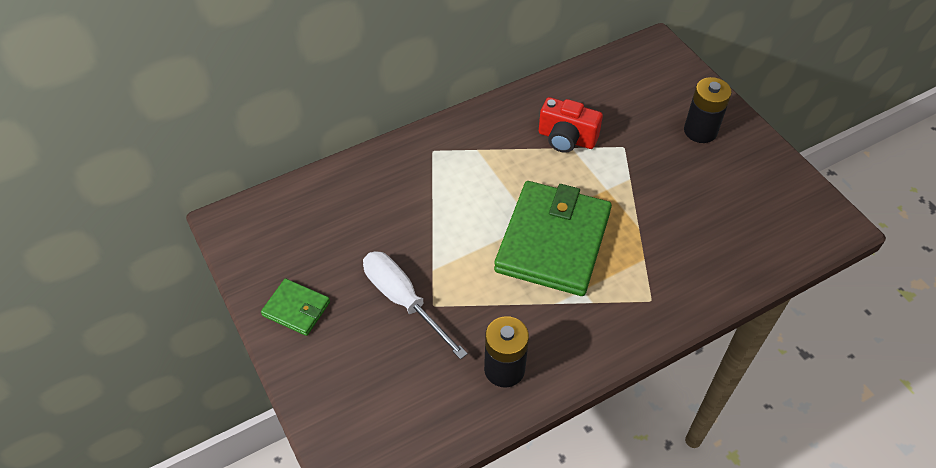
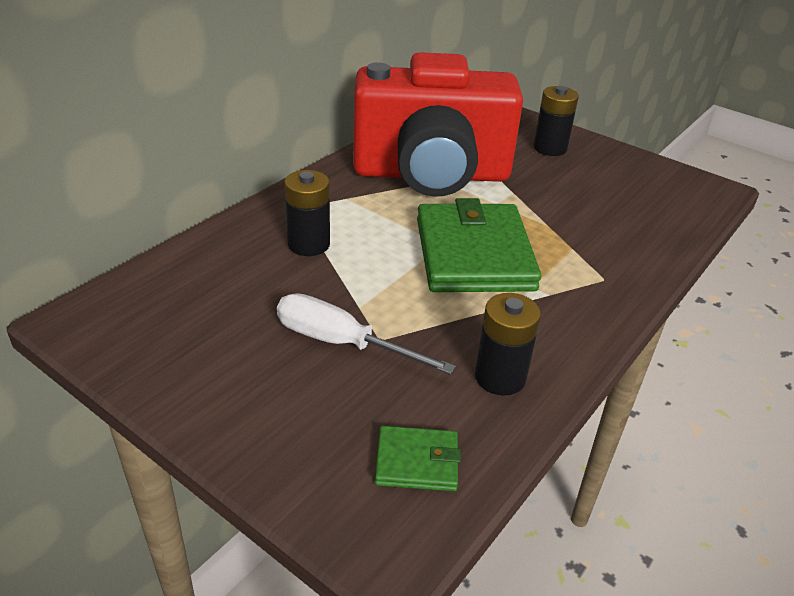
camera: 25 degrees left, 15 degrees down
green wallet [261,279,330,336] -> green wallet moved to [375,426,461,491]
red camera [539,97,603,153] -> red camera [353,52,523,197], size x2.48
none -> black battery [284,170,330,256]

